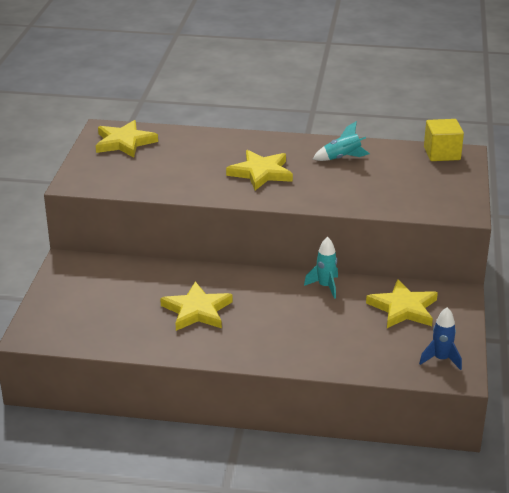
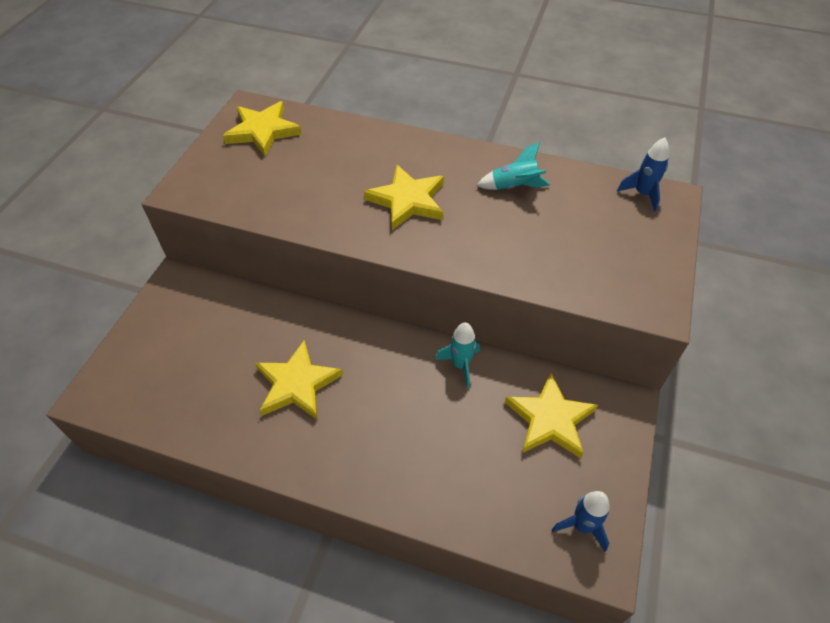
camera: 10 degrees right, 20 degrees up
yellow cube [424,119,464,161] -> blue rocket [617,138,669,212]

